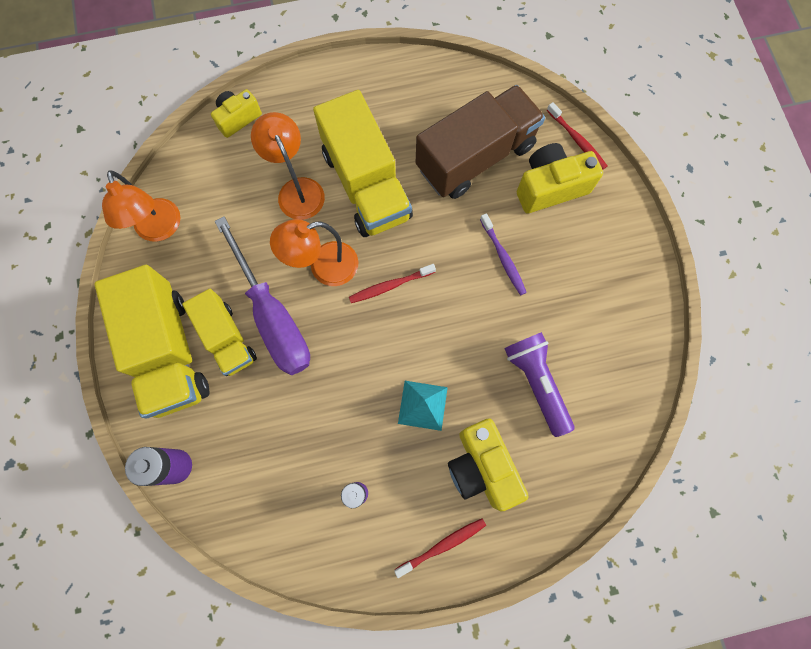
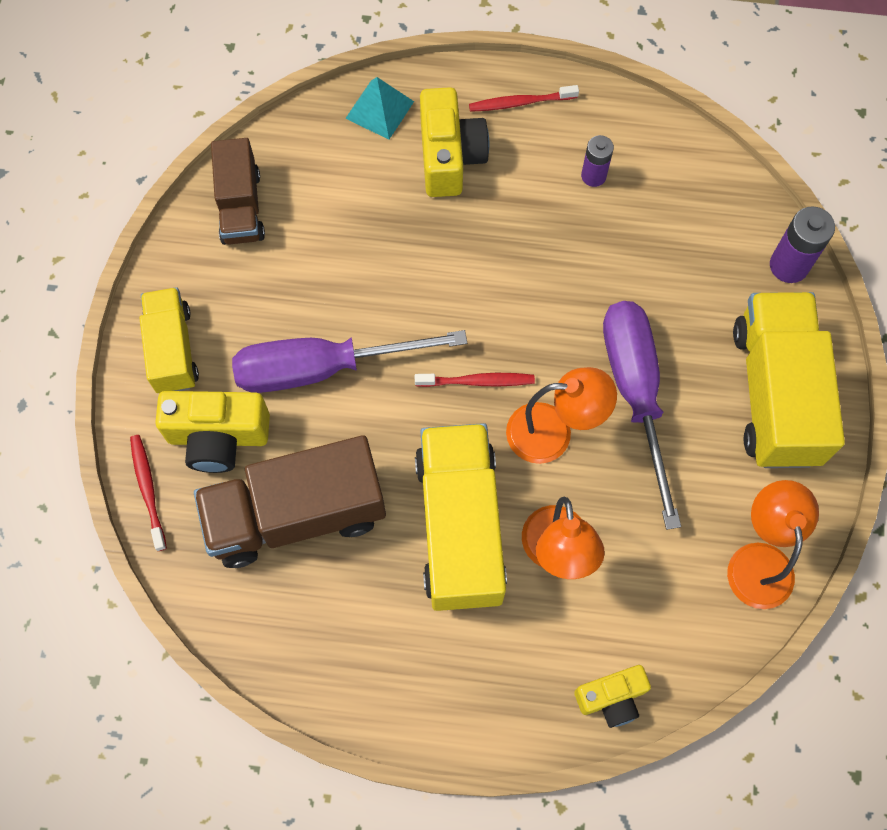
camera: 160 degrees left, 5 degrees down
yellow truck [182,289,257,376] -> yellow truck moved to [140,287,199,393]
turquoise pyramid [398,381,448,431] -> turquoise pyramid moved to [345,77,414,140]
purple toothbrush [480,213,527,296] -> purple screwdriver [232,330,467,393]
purple flashlight [504,332,574,437] -> none
none -> brown truck [211,138,265,245]

